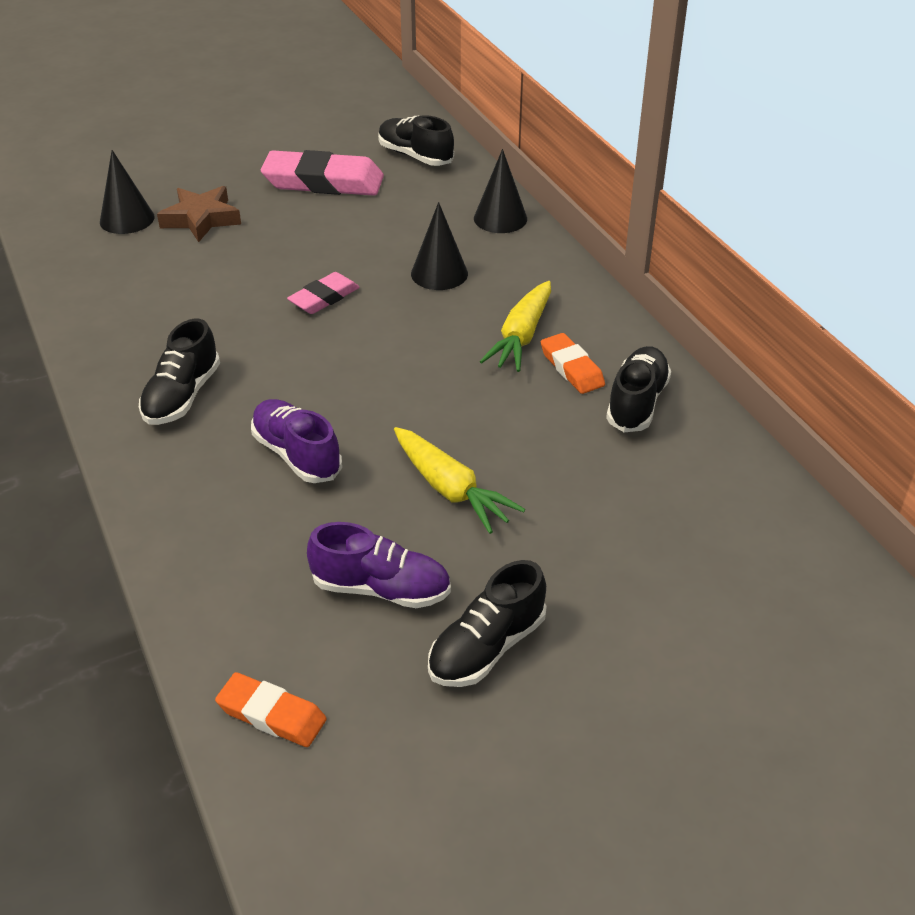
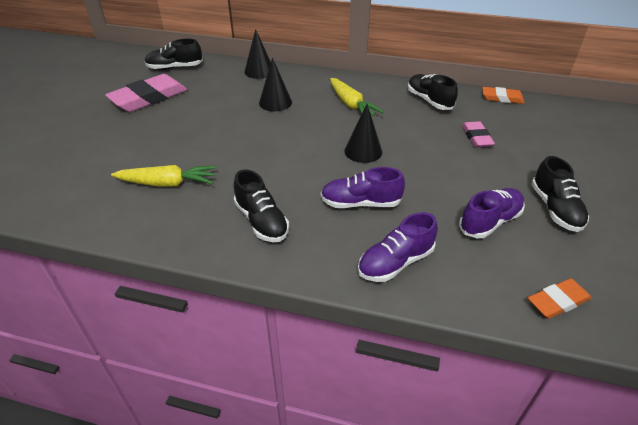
camera: 50 degrees left, 0 degrees up
black cone [100,150,154,234] -> black cone moved to [344,104,382,163]
brown star [157,186,241,242] -> none
pink eraser [287,272,360,314] -> pink eraser moved to [462,121,495,148]
yellow carrot [394,427,525,534] -> yellow carrot moved to [111,165,217,187]
orange eraser [541,333,605,394] -> orange eraser moved to [482,87,524,104]
none -> purple shoe [358,212,438,282]

